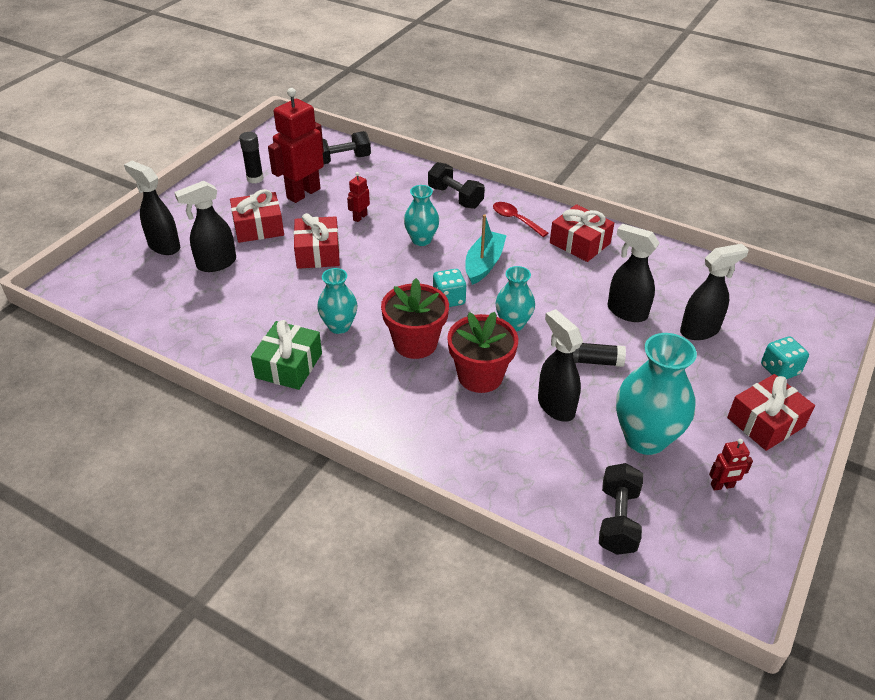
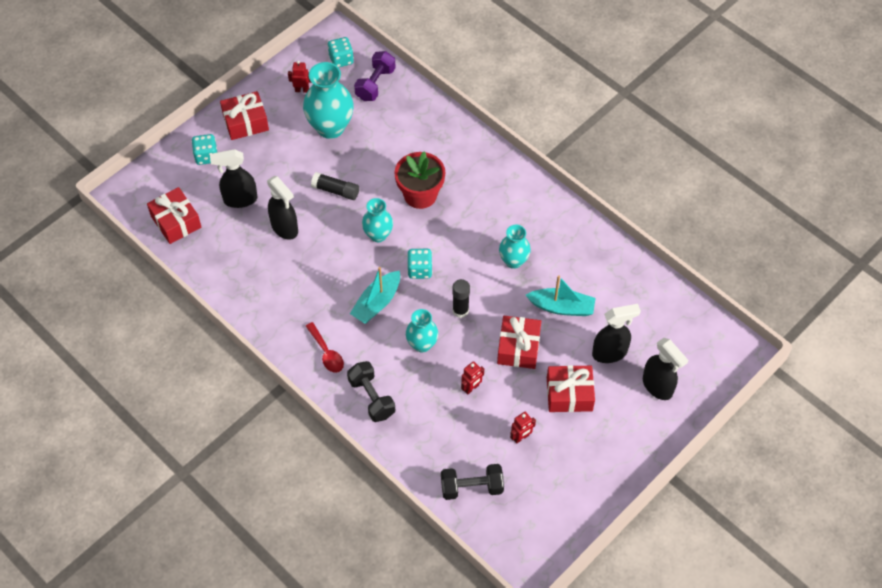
camera: 165 degrees left, 15 degrees up
black glue stick [239,132,264,184] -> black glue stick moved to [452,279,470,318]
green gift [251,320,322,390] -> none
red robot [268,88,324,203] -> red robot [510,412,536,444], size x0.45
red flower pot [381,278,449,359] -> none
black spray bottle [538,309,583,422] -> none
red gift [550,204,614,262] -> red gift moved to [147,187,201,244]
black dumbbell [599,463,643,555] -> purple dumbbell [354,51,396,101]
none -> turquoise dice [328,37,354,68]
none -> turquoise boat [526,275,596,316]

